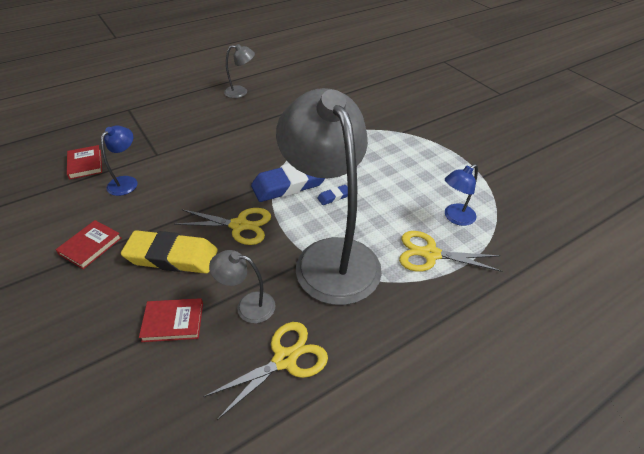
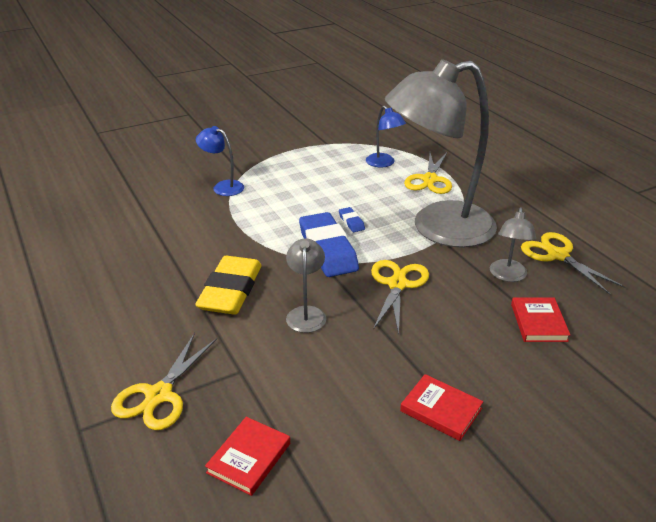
camera: 85 degrees left, 10 degrees down
red book [67,145,102,179] -> red book turned 45 degrees counterclockwise [205,417,290,496]
blue lamp [101,126,138,196] -> blue lamp moved to [196,126,244,196]
yellow eraser [121,230,218,274] -> yellow eraser moved to [195,256,262,315]
grey lamp [224,44,255,98] -> grey lamp moved to [286,238,326,333]
none -> yellow scissors [111,333,217,430]

